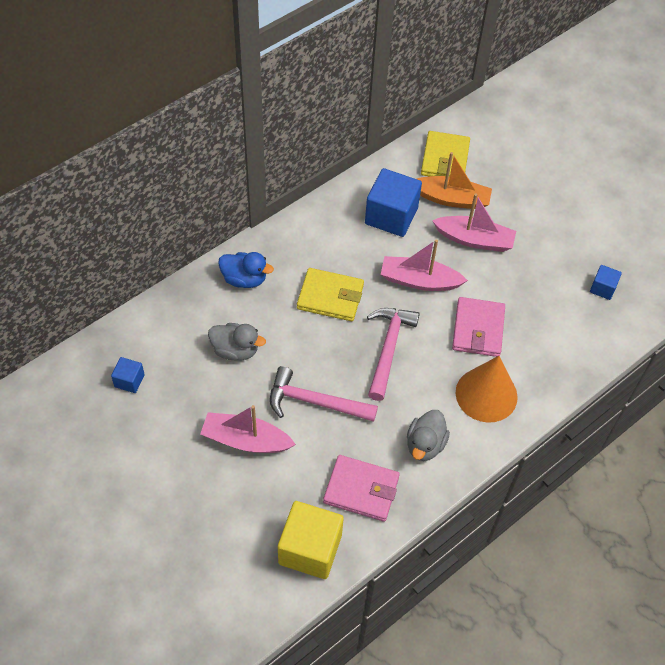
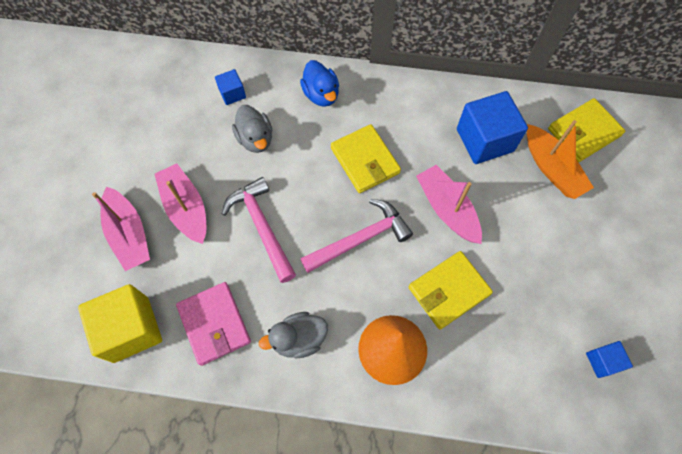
camera: 50 degrees right, 10 degrees up
blue cube [111,357,145,393] -> blue cube moved to [215,69,246,105]
pink boat [432,193,516,252] -> pink boat moved to [92,186,150,271]
pink wallet [452,297,505,357] -> yellow wallet [409,251,493,330]

